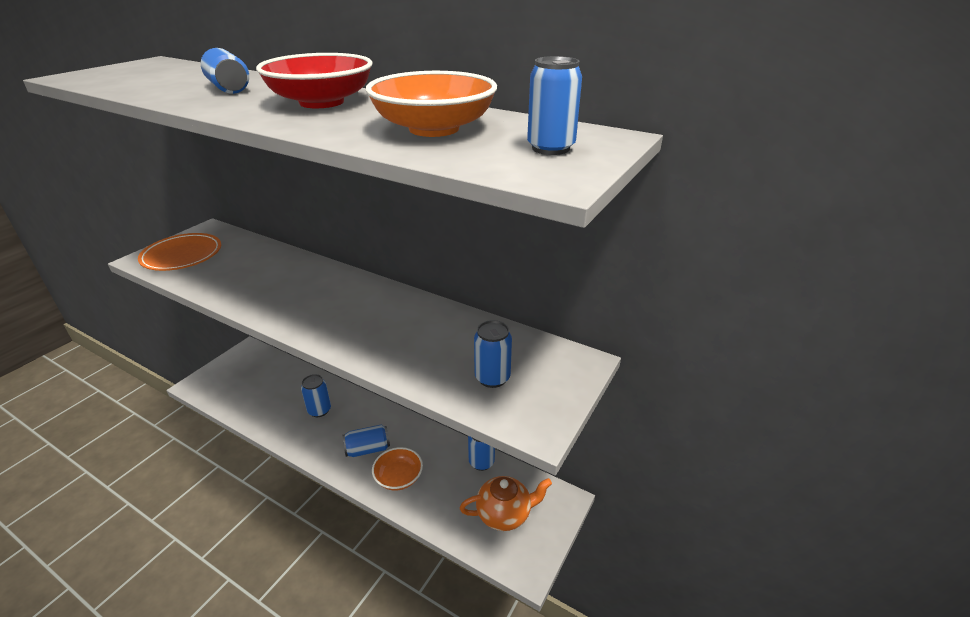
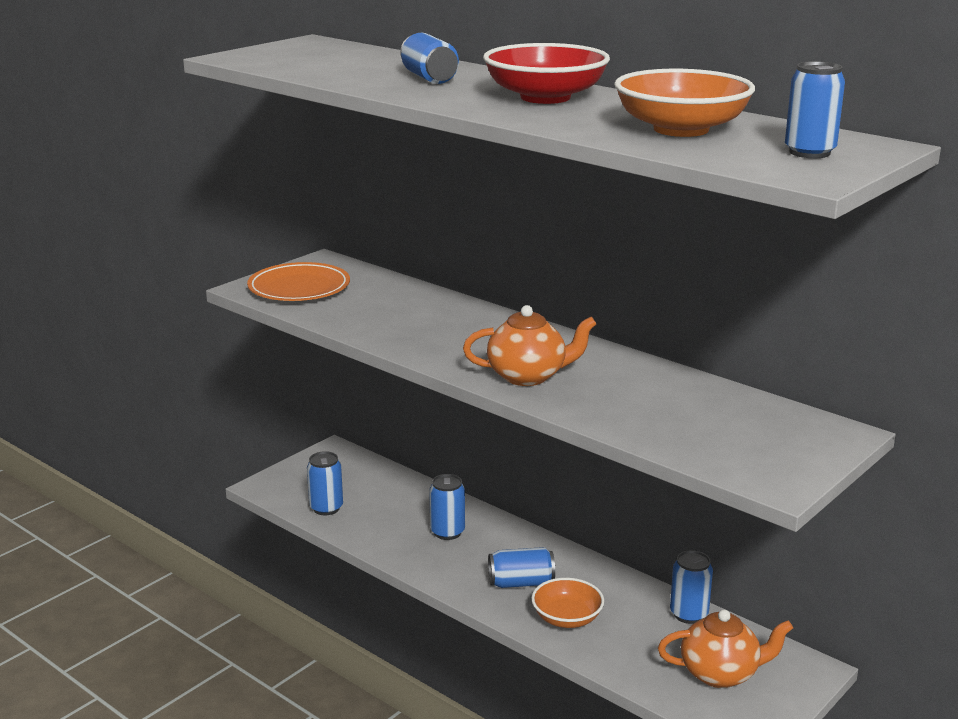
camera: 10 degrees right, 10 degrees down
blue can [474,320,512,388] -> blue can moved to [307,451,343,515]
none -> orange teapot [463,305,596,386]

